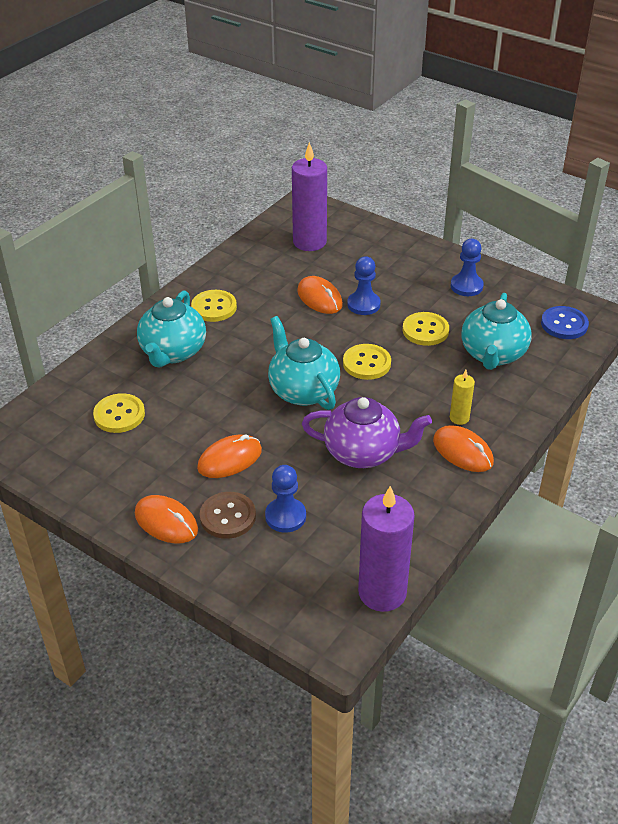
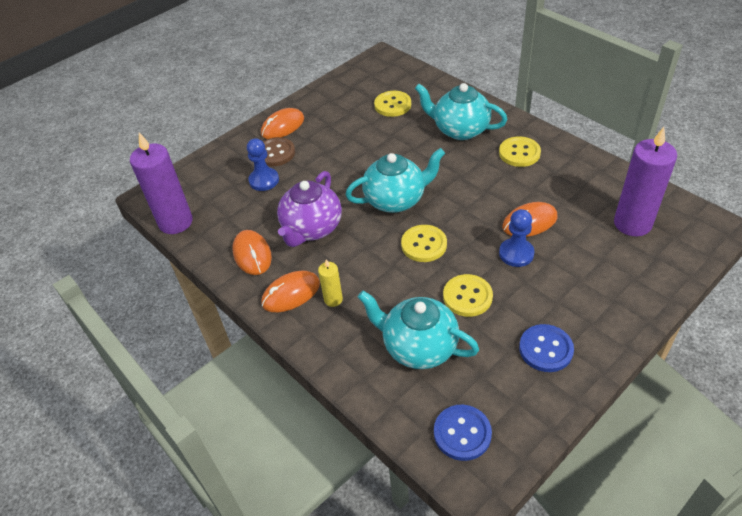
camera: 105 degrees right, 5 degrees up
orange mouse [197,435,262,478] -> orange mouse moved to [233,230,272,275]
blue pawn [451,239,484,296] -> blue button [519,324,574,372]

